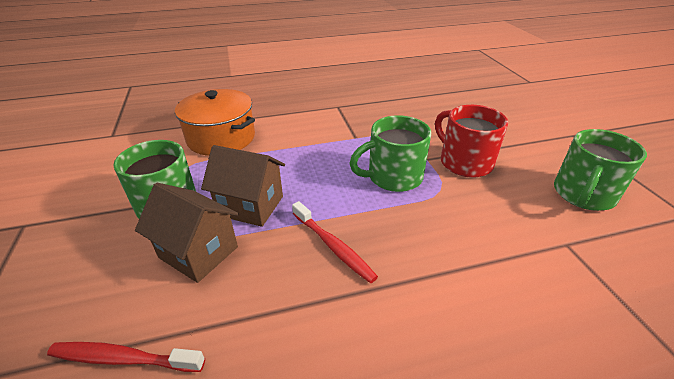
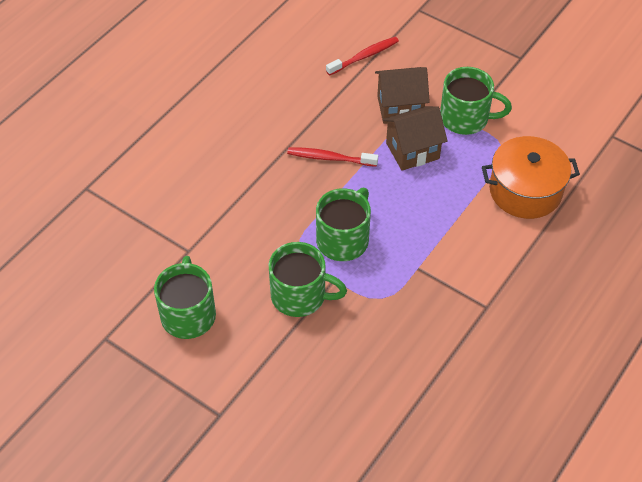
camera: 140 degrees right, 15 degrees up
red mug [435,105,508,178] -> green mug [269,242,347,317]

